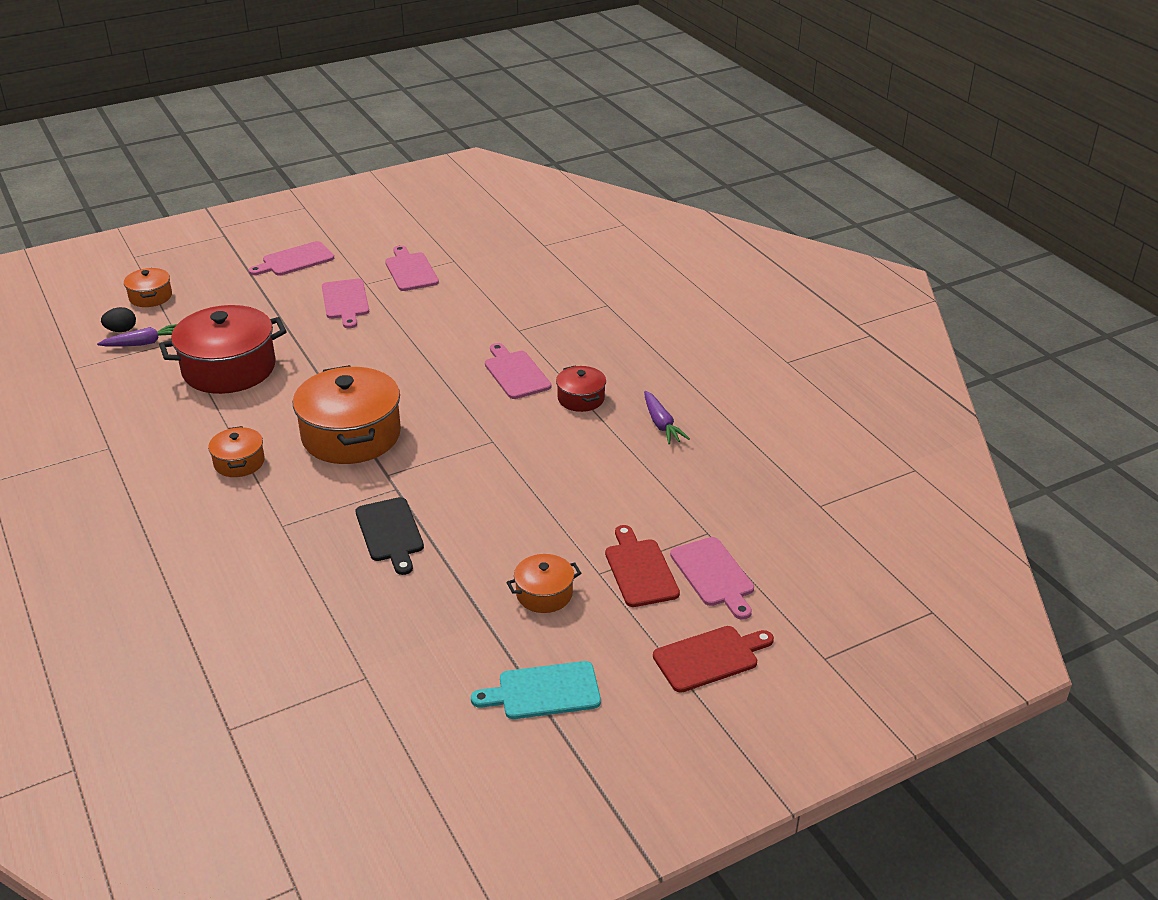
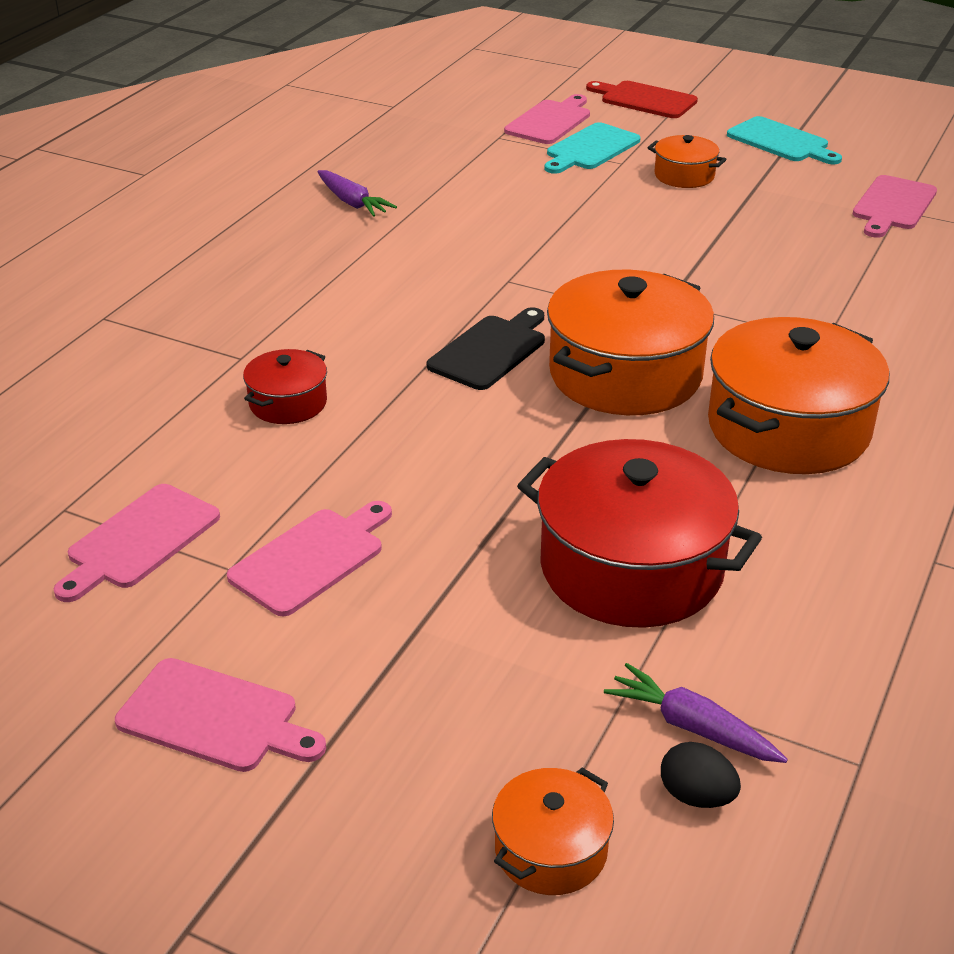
camera: 125 degrees left, 0 degrees up
orange pot [208,426,265,477] -> orange pot [708,317,889,474], size x2.02
black cutting board [356,497,424,575] -> black cutting board moved to [427,307,545,390]
pink cutting board [485,343,551,399] -> pink cutting board moved to [853,175,937,238]
red pot [556,366,606,412] -> red pot moved to [243,349,327,424]
red cutting board [605,525,680,607] -> turquoise cutting board [544,122,641,174]
purple carrot [644,391,690,444] -> purple carrot turned 105 degrees clockwise [317,170,397,217]

